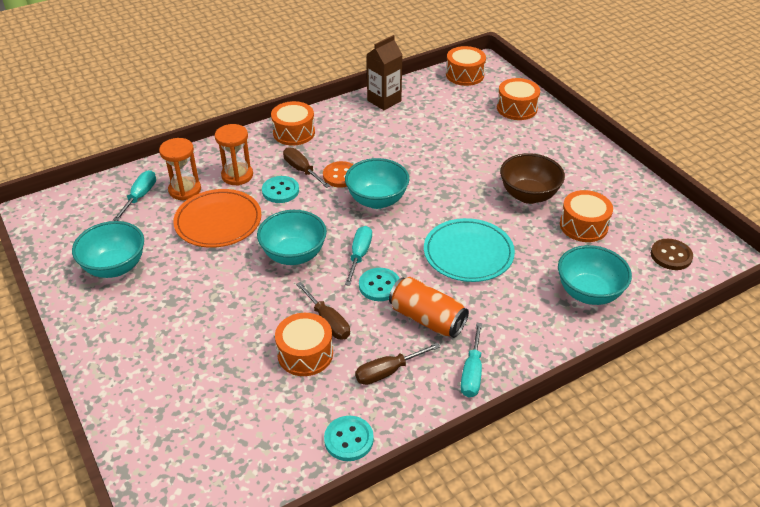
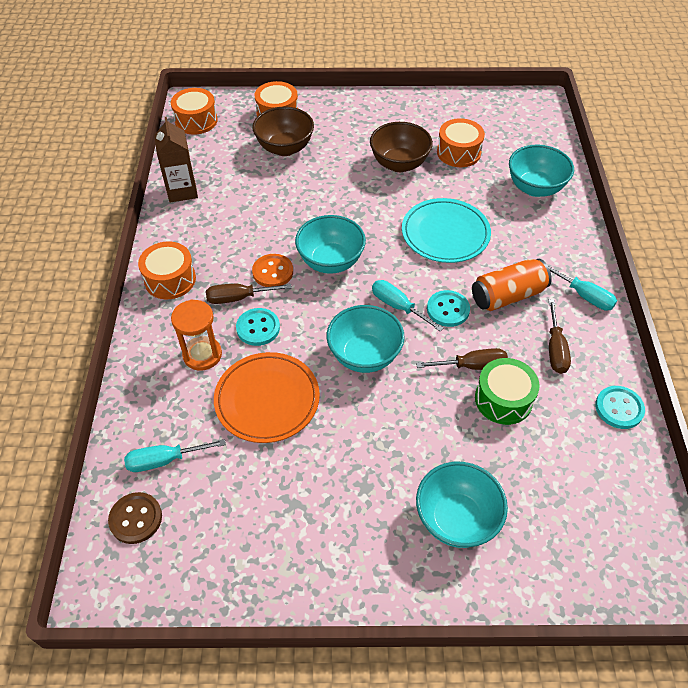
camera: 60 degrees left, 10 degrees up
turquoise bowl [72,221,144,278] -> turquoise bowl moved to [416,462,508,548]
turquoise screwdriver [113,170,156,221] -> turquoise screwdriver turned 60 degrees counterclockwise [124,439,226,472]
orange hourglass [159,138,201,201] -> none
orange drum [275,313,333,376] -> green drum [475,358,540,425]
brown button [651,239,693,270] -> brown button moved to [108,492,162,544]
none -> brown bowl [253,106,314,156]

